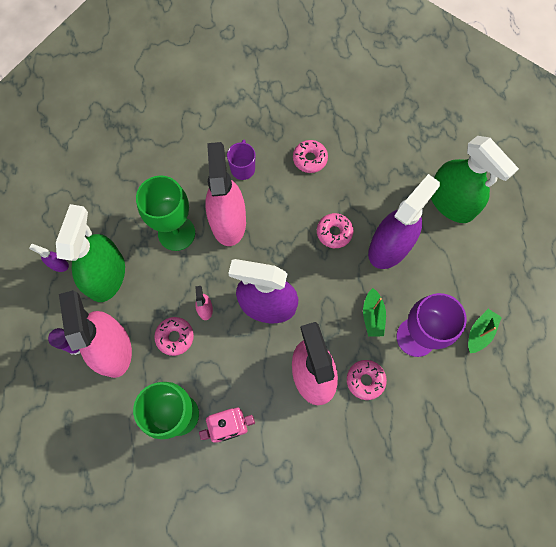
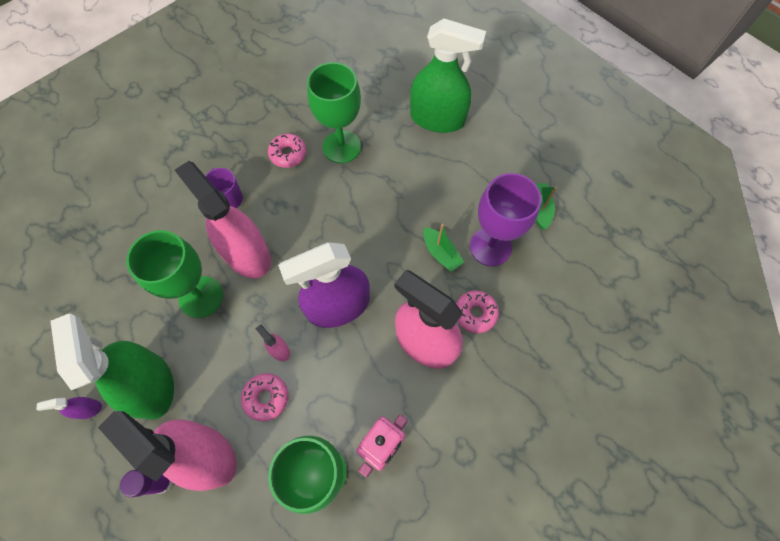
camera: 35 degrees left, 5 degrees down
pink donut [317,213,353,248] -> none
purple spray bottle [368,174,440,269] -> none
none -> green goblet [307,62,361,163]

